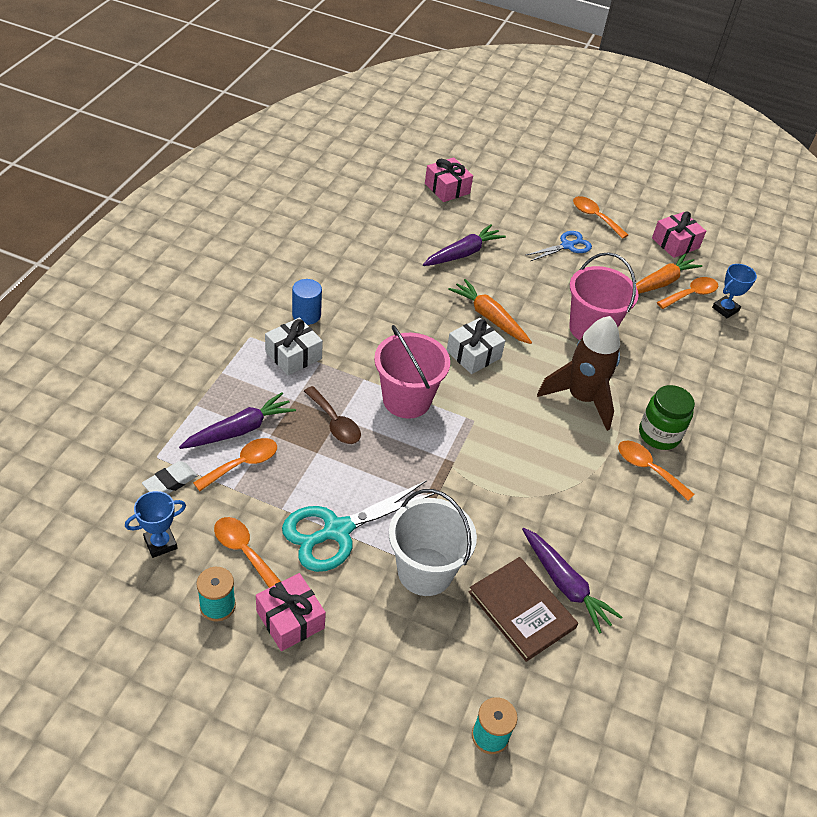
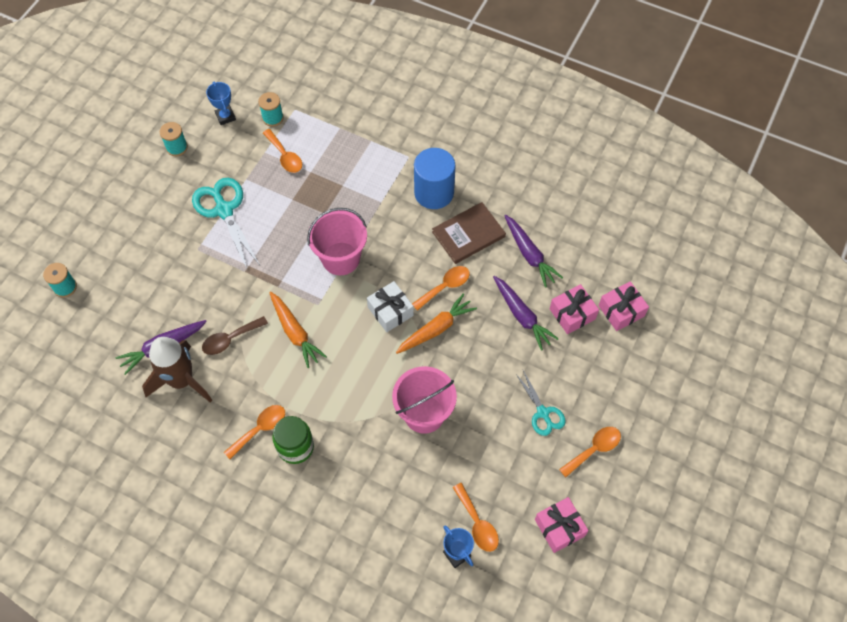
camera: 100 degrees right, 15 degrees up
white eraser [142,461,197,494] -> turquoise spool [258,92,284,127]
purple carrot [179,392,296,449] -> purple carrot moved to [504,215,563,288]
orange spoon [214,517,281,588] -> orange spoon moved to [412,266,470,311]
pink gift [256,573,326,651] -> pink gift moved to [550,284,599,334]
white gift [265,317,323,375] -> none
blue cylinder [292,279,322,325] -> blue cylinder [414,148,455,209], size x1.72
brown spoon [304,386,361,444] -> brown spoon moved to [202,316,268,355]
white bucket [389,489,477,596] -> none
brown book [469,557,578,662] -> brown book moved to [432,202,506,264]
blue scissors [525,231,592,261] -> turquoise scissors [515,370,566,436]
brown rocket [537,316,620,431] -> brown rocket moved to [142,337,212,403]
orange carrot [636,253,702,294] -> orange carrot moved to [269,291,327,368]

